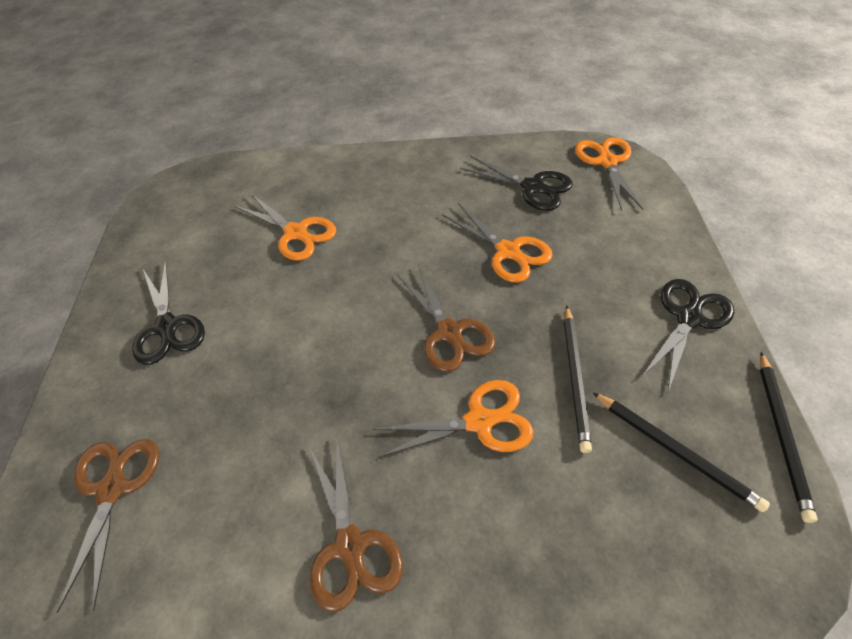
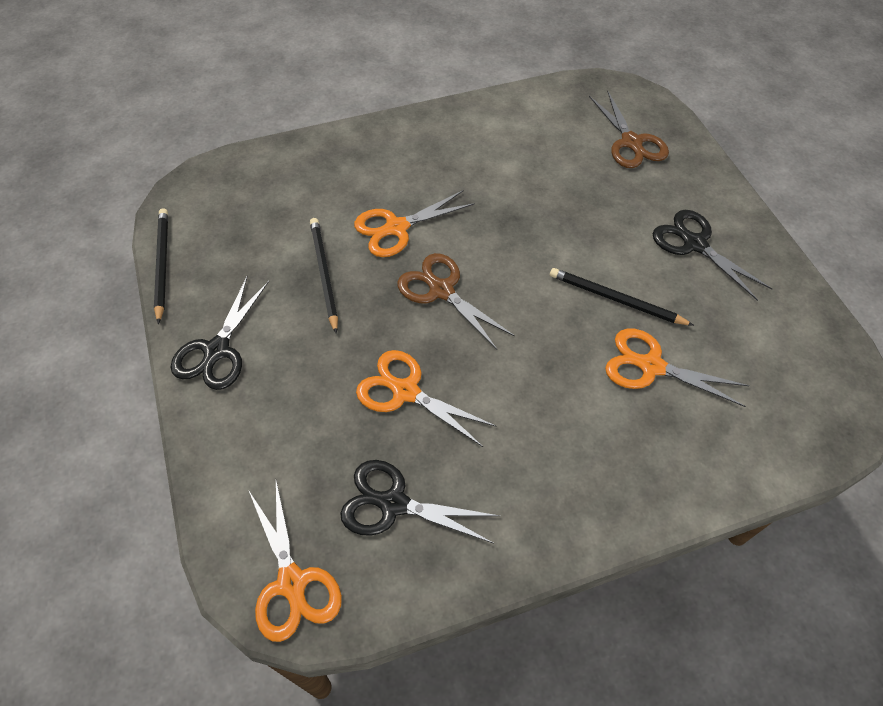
camera: 160 degrees right, 5 degrees up
brown scissors [309,436,403,612] -> none
black pencil [593,392,770,512] -> black pencil moved to [550,268,694,326]

